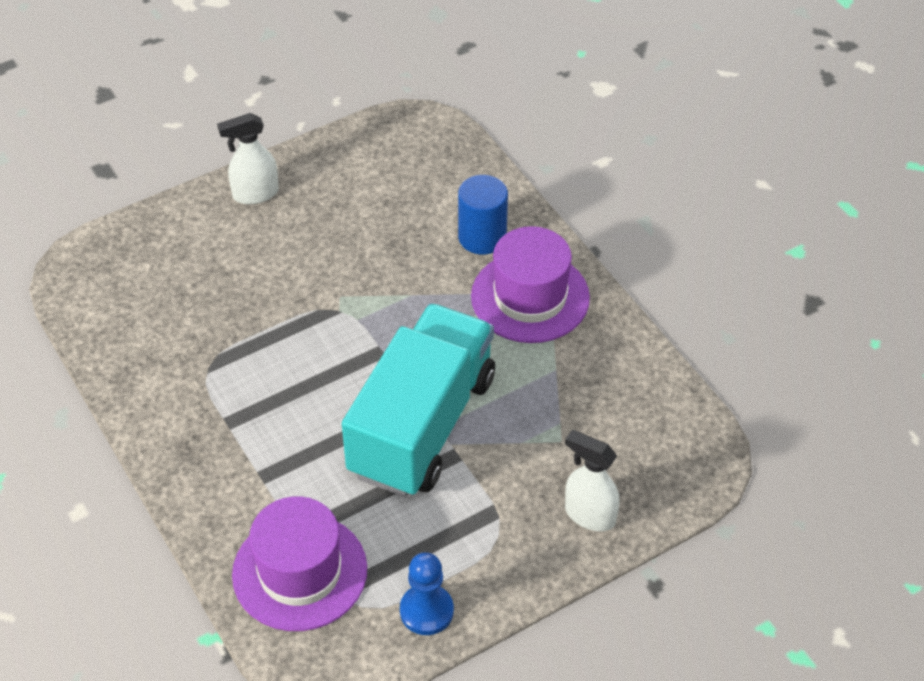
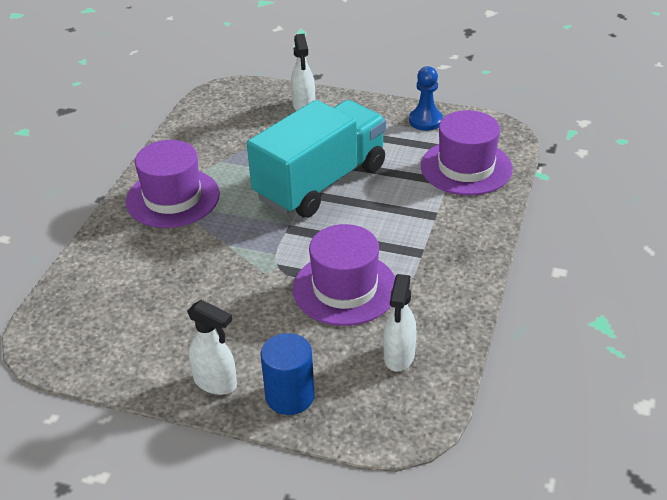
camera: 130 degrees left, 10 degrees down
turquoise truck [342,303,495,497] -> turquoise truck turned 150 degrees clockwise [247,100,386,218]
blue cylinder [458,175,508,255] -> blue cylinder moved to [261,333,315,415]
none -> purple hat [293,224,395,326]
none -> white spray bottle [383,274,417,372]

